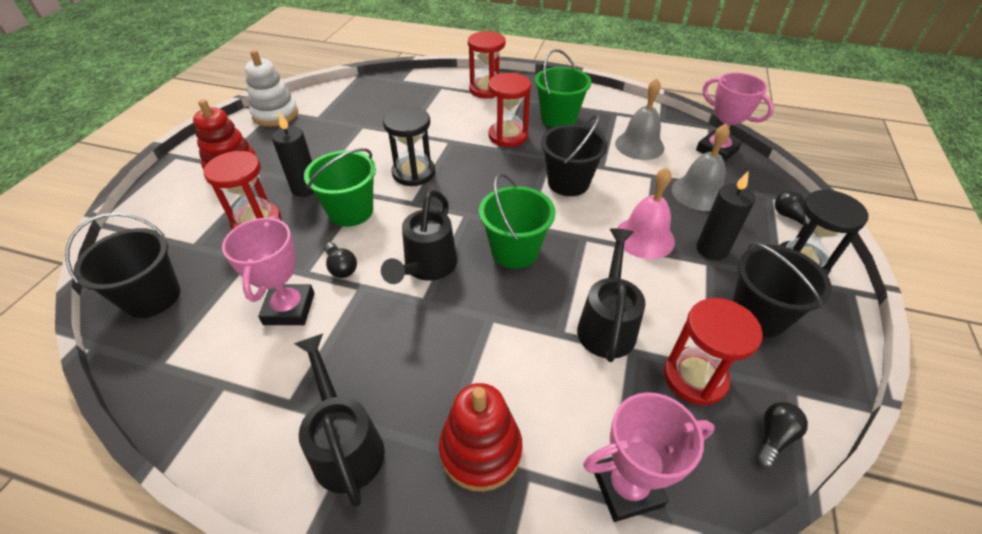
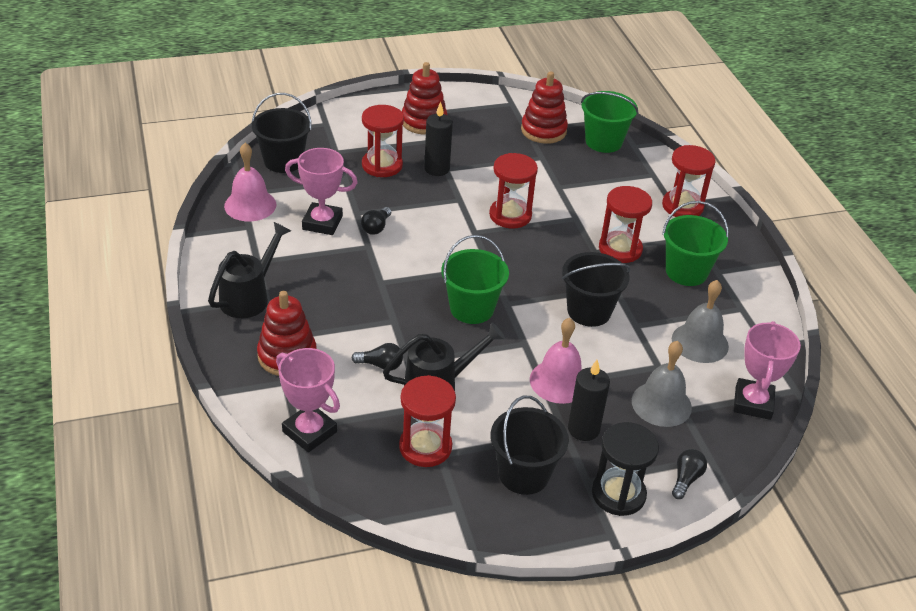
camera: 55 degrees right, 5 degrees down
pink trophy [222,216,315,325] -> pink trophy turned 45 degrees clockwise [285,148,358,235]
white stacking toy [245,50,298,127] -> none
green bucket [304,148,376,227] -> green bucket moved to [581,91,639,153]
black watering can [381,190,457,284] -> none
black hourglass [383,106,435,186] -> red hourglass [489,153,538,228]
black light bulb [755,402,808,468] -> black light bulb moved to [352,343,403,370]
none -> pink bell [224,143,276,221]
none -> red stacking toy [521,71,568,144]

